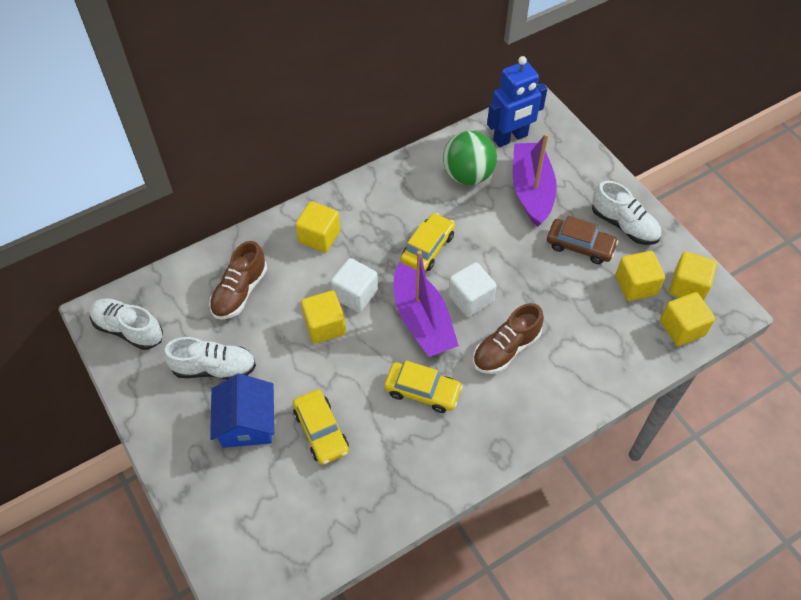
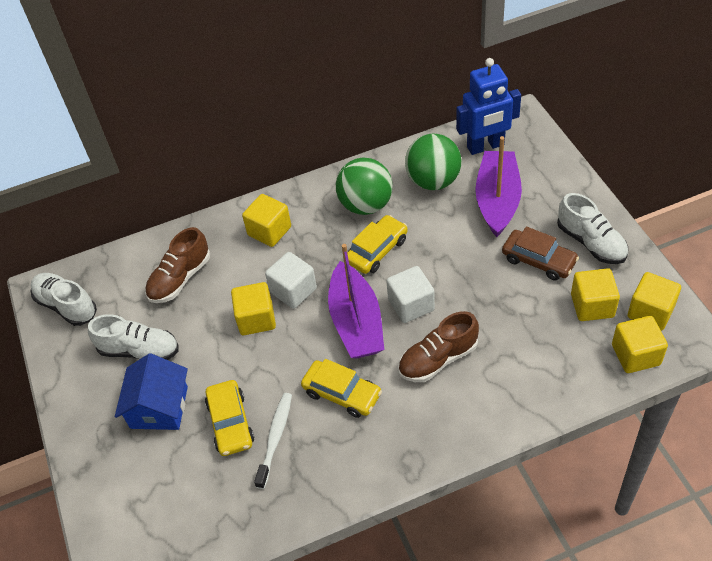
camera: 15 degrees right, 5 degrees down
none -> white toothbrush [254,393,292,489]
none -> green ball [336,157,392,215]

